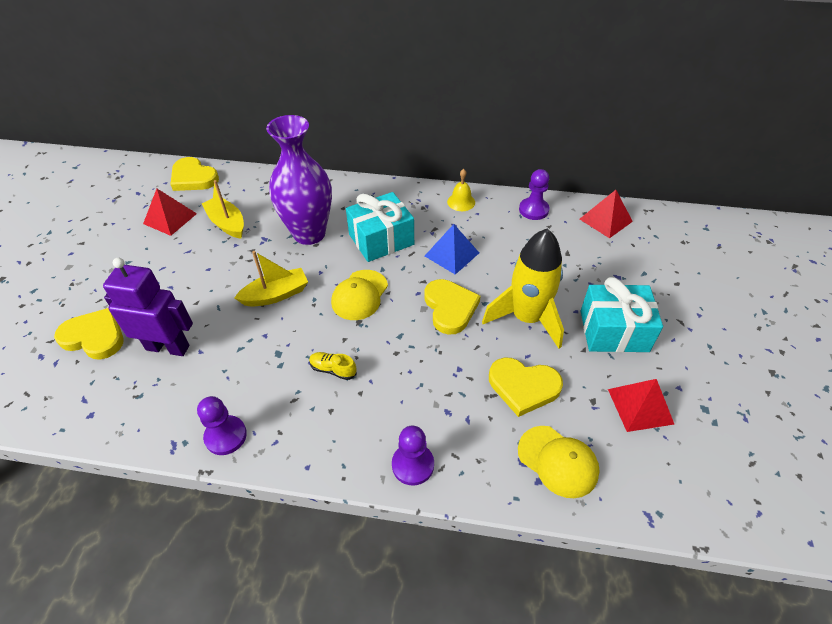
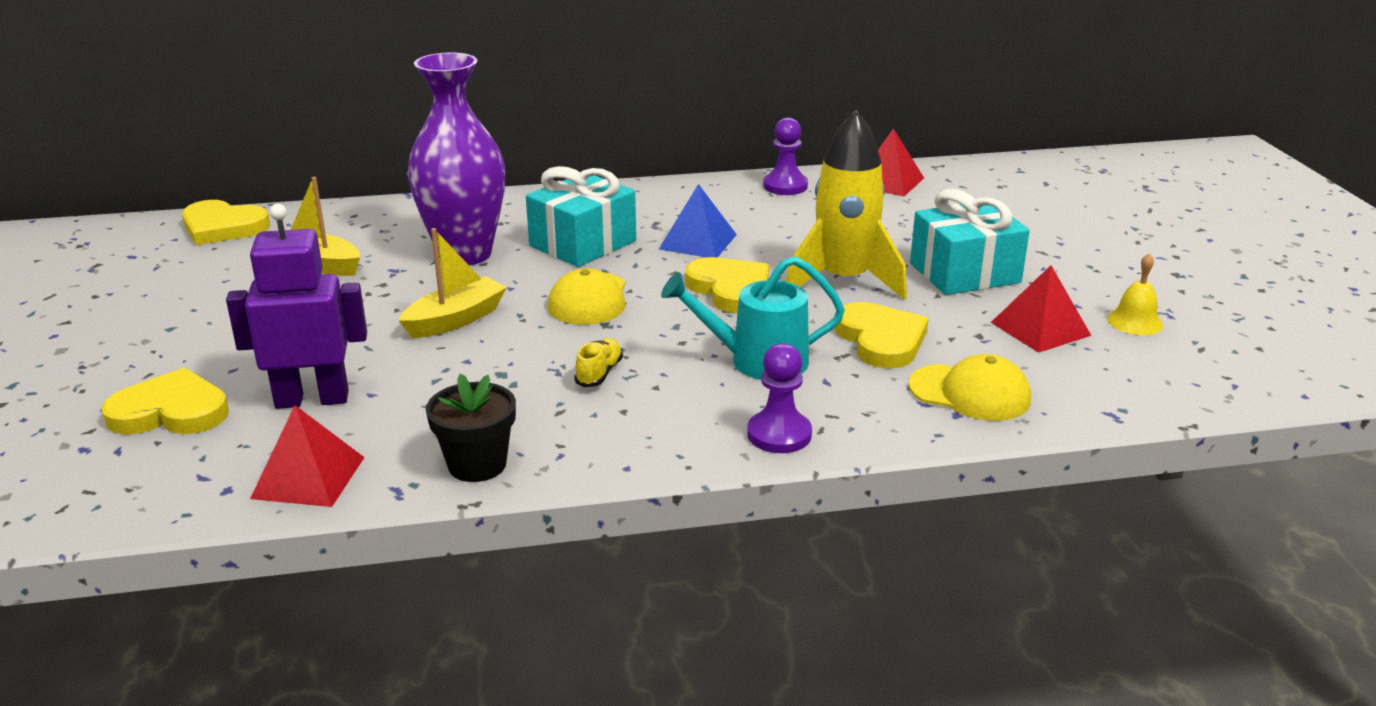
camera: 20 degrees left, 20 degrees down
red pyramid [143,189,197,236] -> red pyramid moved to [250,405,365,507]
purple pawn [197,396,247,455] -> black flower pot [426,374,516,482]
yellow shoe [309,352,357,380] -> yellow shoe turned 105 degrees clockwise [574,338,623,387]
yellow bell [447,169,475,211] -> yellow bell moved to [1107,253,1163,335]
yellow heart [489,358,563,417] -> yellow heart turned 105 degrees counterclockwise [835,302,929,368]
none -> turquoise watering can [661,256,845,380]

